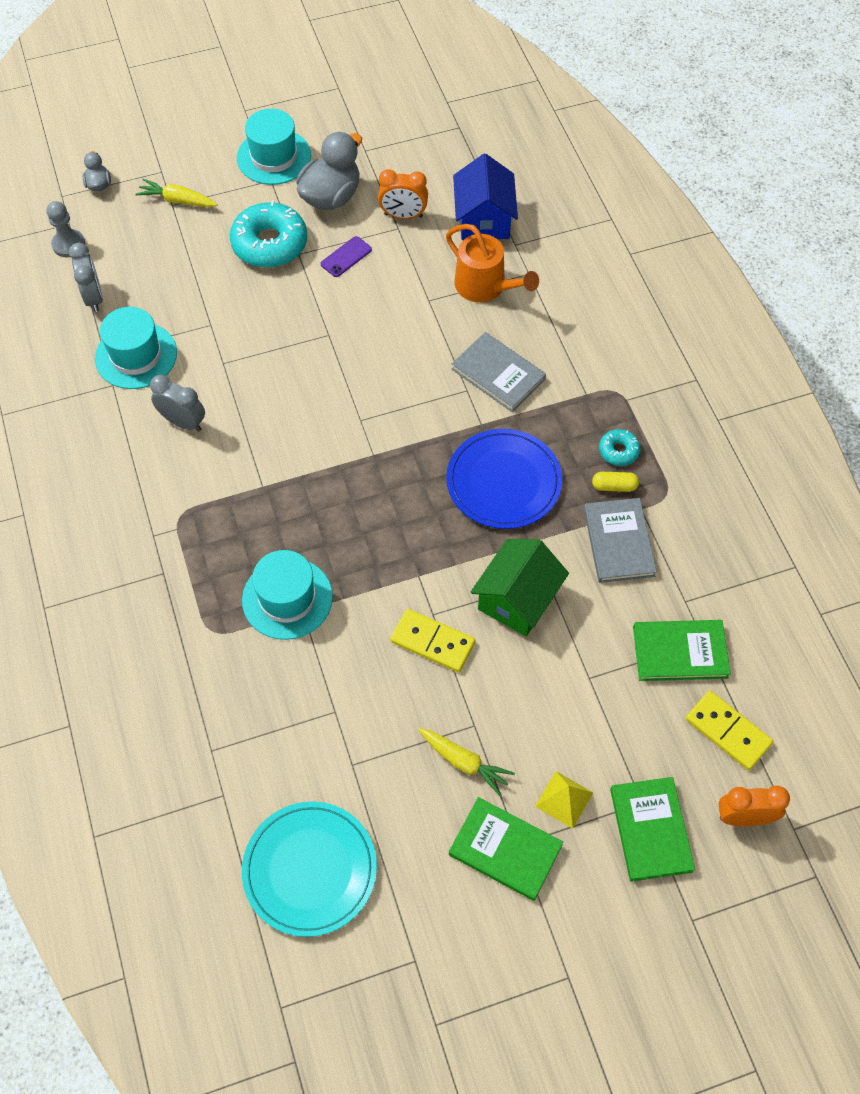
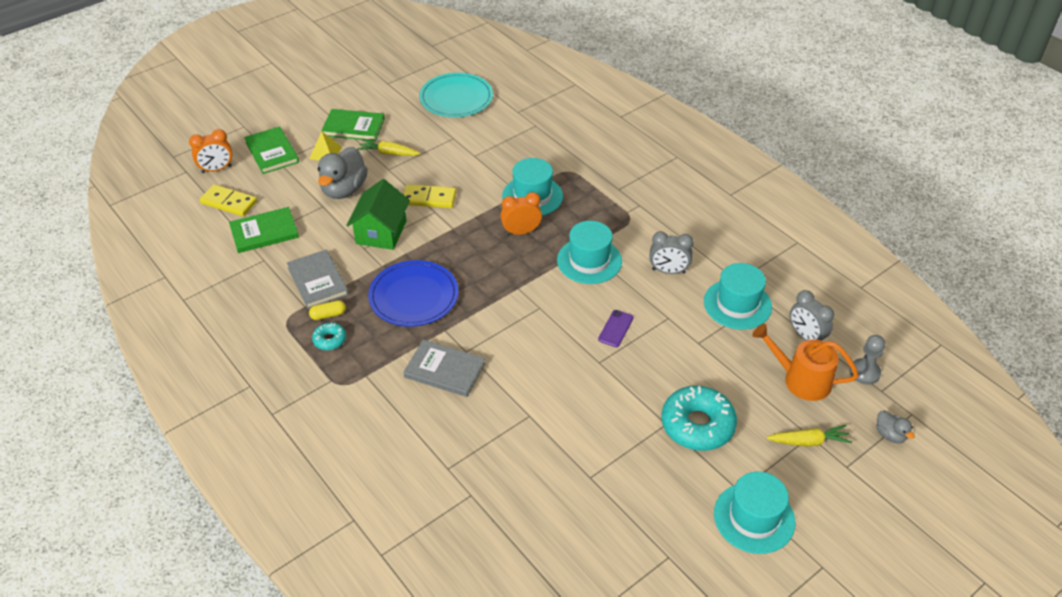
camera: 160 degrees right, 15 degrees down
grey duck [296,132,362,210] -> grey duck moved to [318,147,368,199]
purple phone [320,236,372,277] -> purple phone moved to [598,310,634,347]
orange clock [378,169,428,219] -> orange clock moved to [500,192,542,235]
orange watering can [446,224,539,302] -> orange watering can moved to [752,324,859,401]
blue house [453,154,518,240] -> none
none -> turquoise hat [557,221,622,284]

